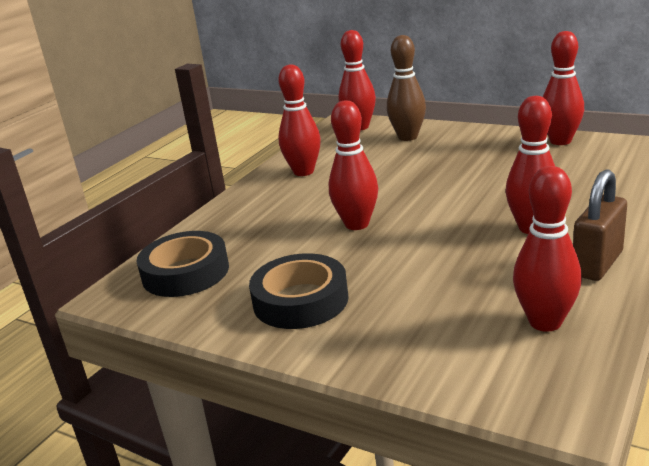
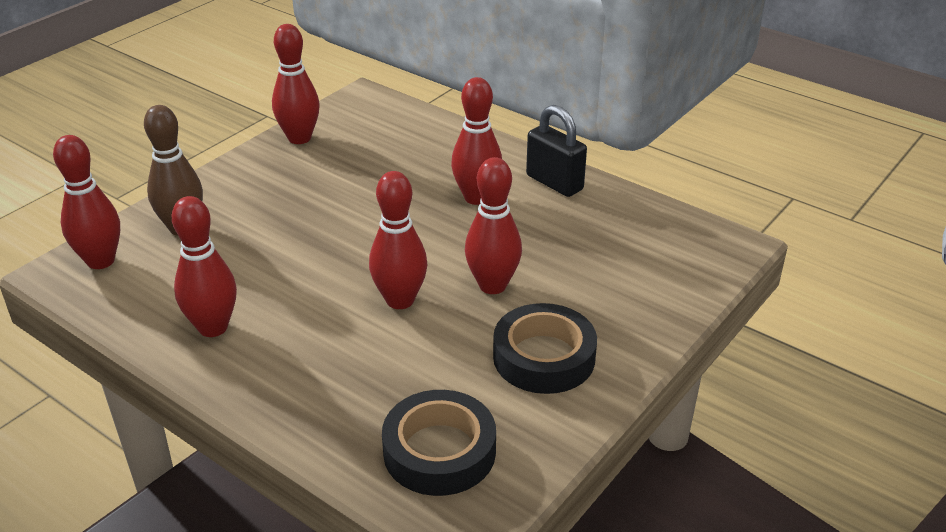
camera: 85 degrees left, 10 degrees up
red bowling pin [513,166,582,332] -> red bowling pin moved to [465,157,522,294]
brown padlock [573,169,627,281] -> black padlock [526,105,587,197]

